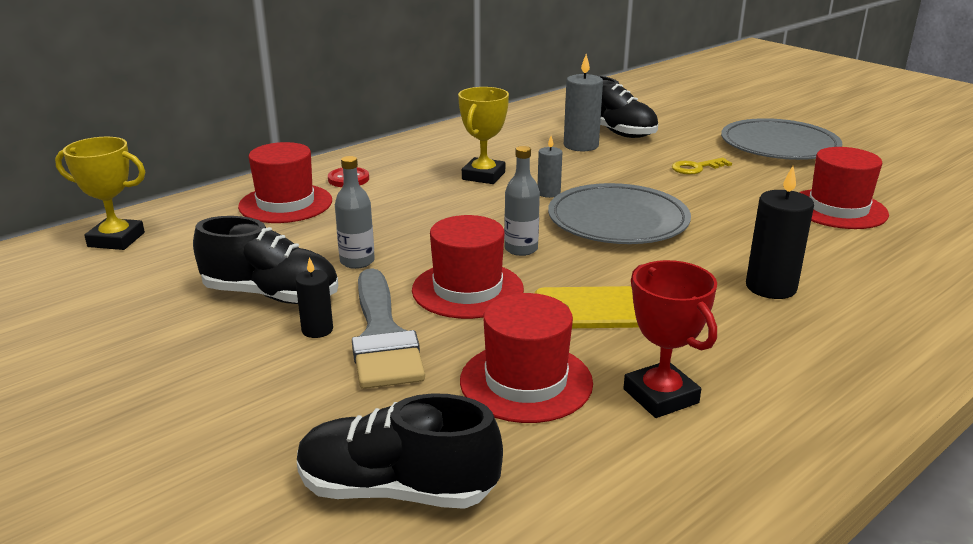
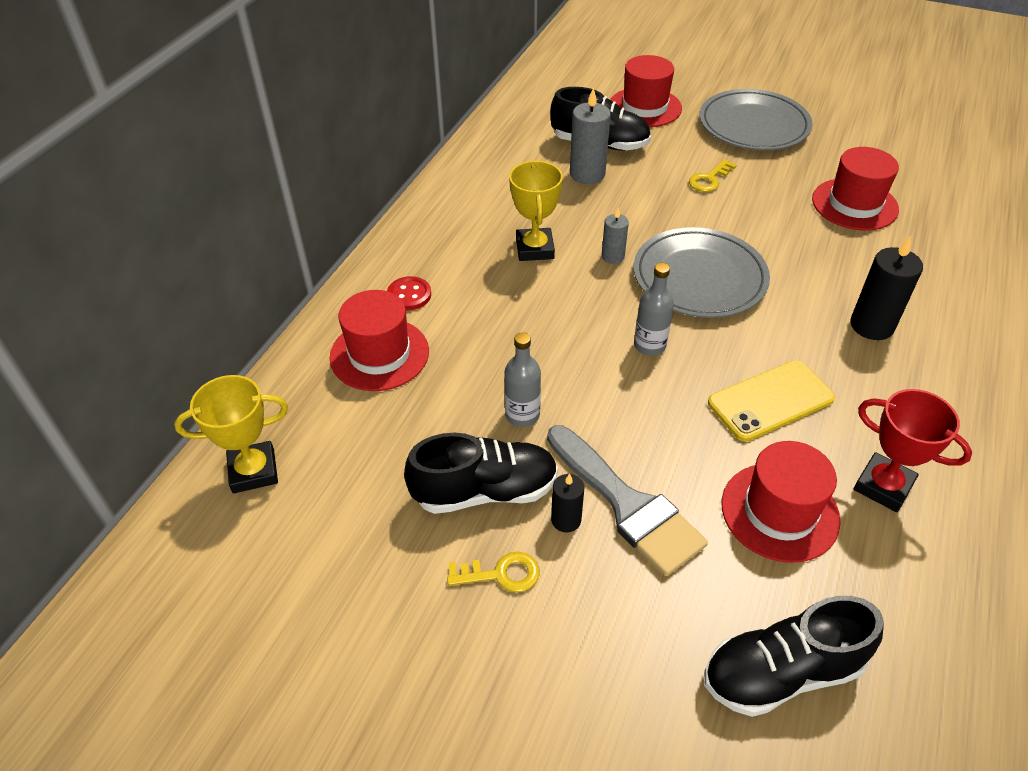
camera: 25 degrees left, 20 degrees up
red hat [412,215,524,319] -> red hat moved to [610,55,682,127]
none -> yellow key [447,552,540,592]

